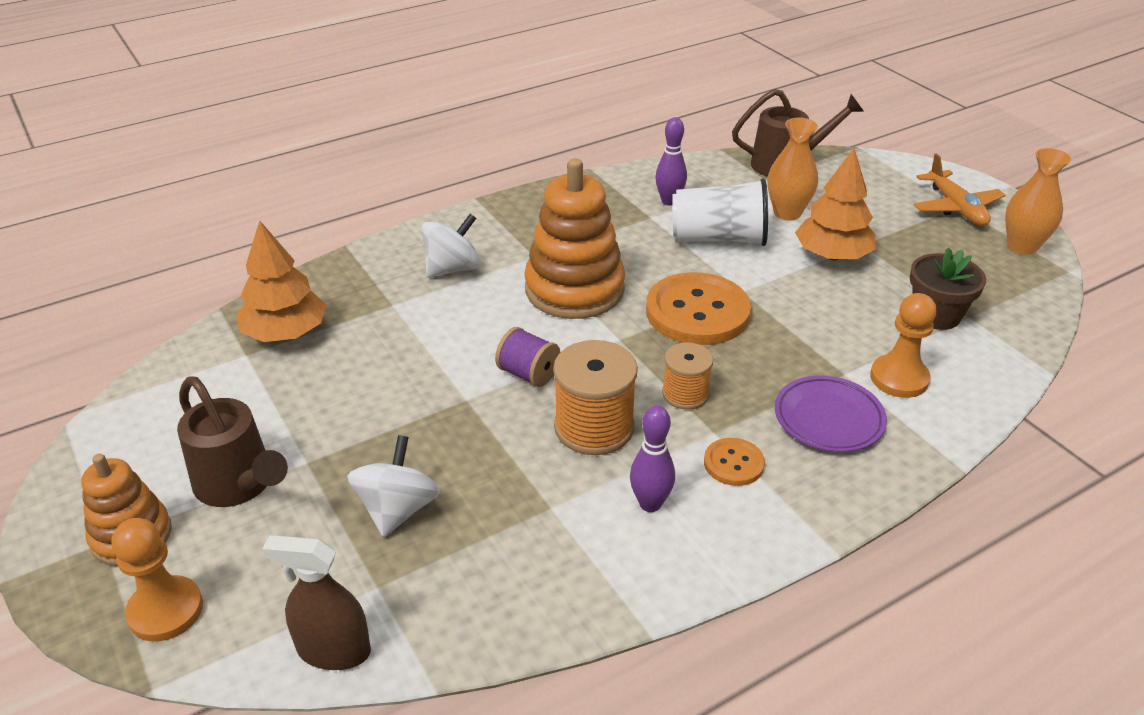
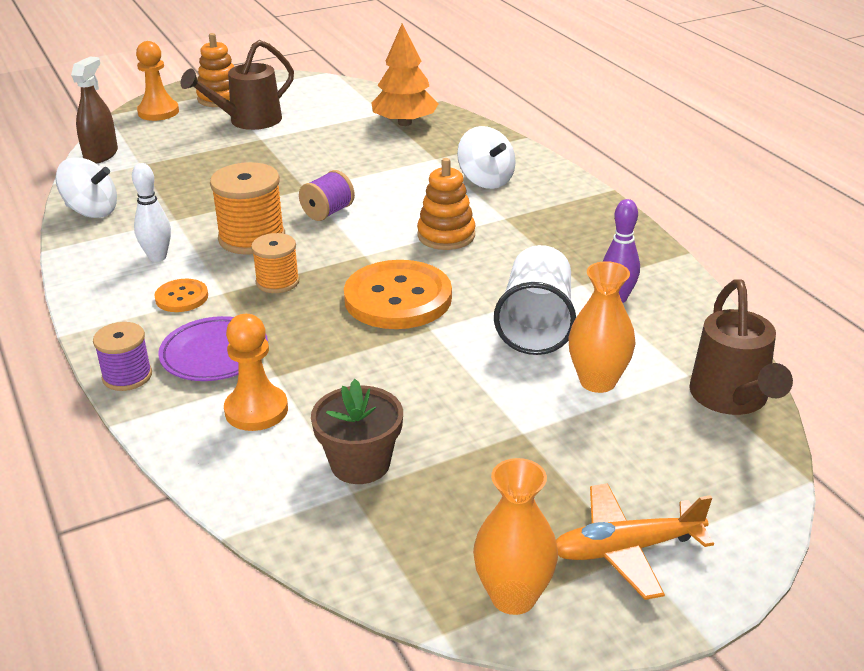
camera: 95 degrees right, 5 degrees down
white spinning top [347,435,440,537] -> white spinning top moved to [55,157,117,218]
orange stacking toy [524,159,625,319] -> orange stacking toy [417,158,476,250], size x0.60
purple bowling pin [630,405,675,512] -> white bowling pin [132,163,171,262]
orange tree [795,148,876,260] -> none
none -> purple spool [93,322,152,391]

